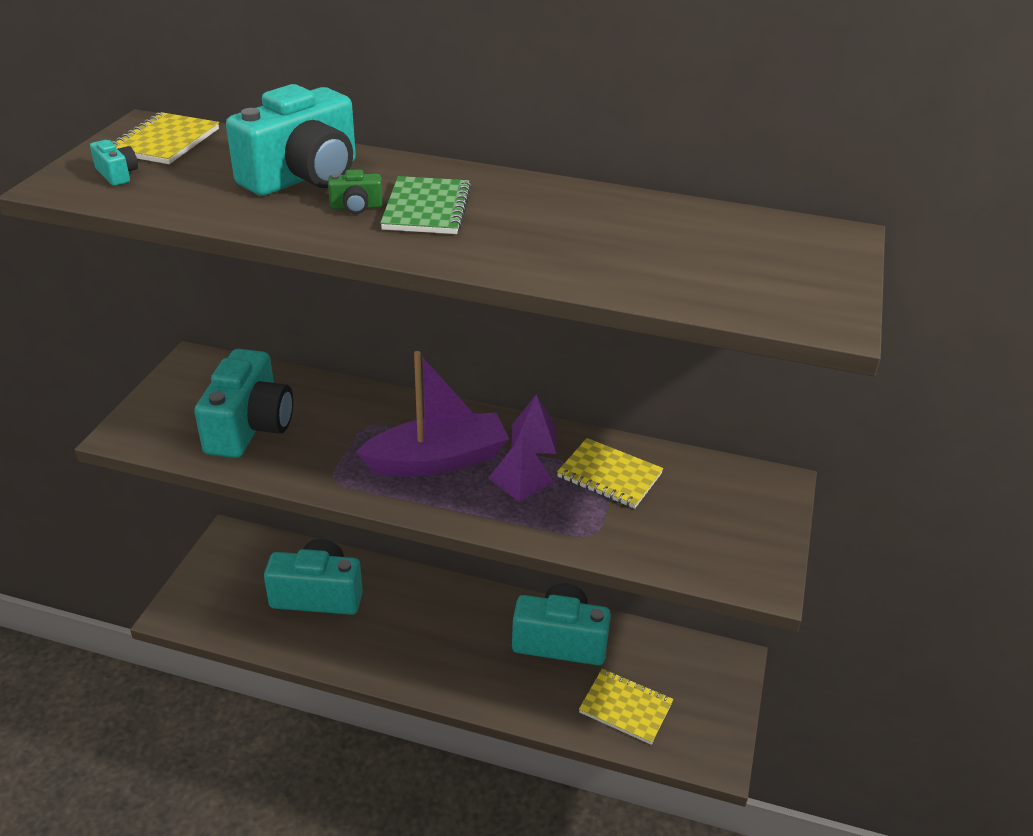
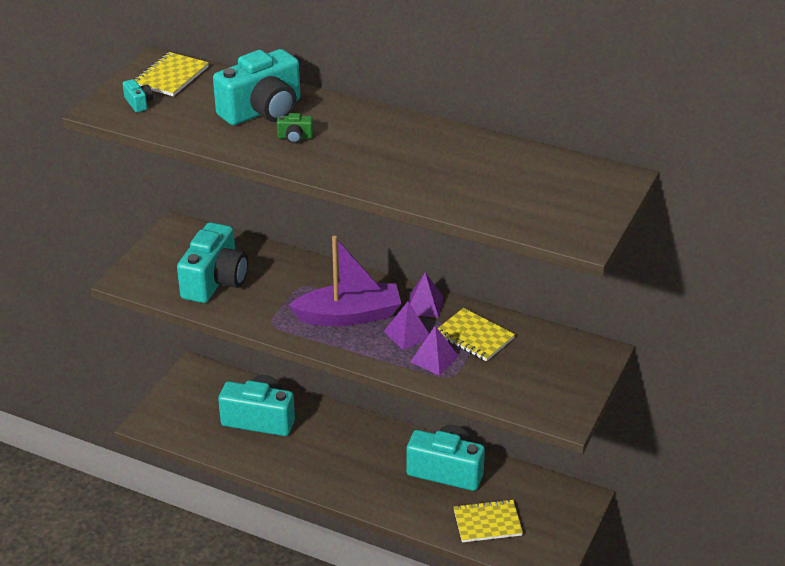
camera: 10 degrees right, 0 degrees up
green notebook [380,176,471,234] -> none
yellow notebook [579,669,673,745] -> yellow notebook turned 45 degrees counterclockwise [454,499,523,542]
none -> purple pyramid [410,325,459,376]

